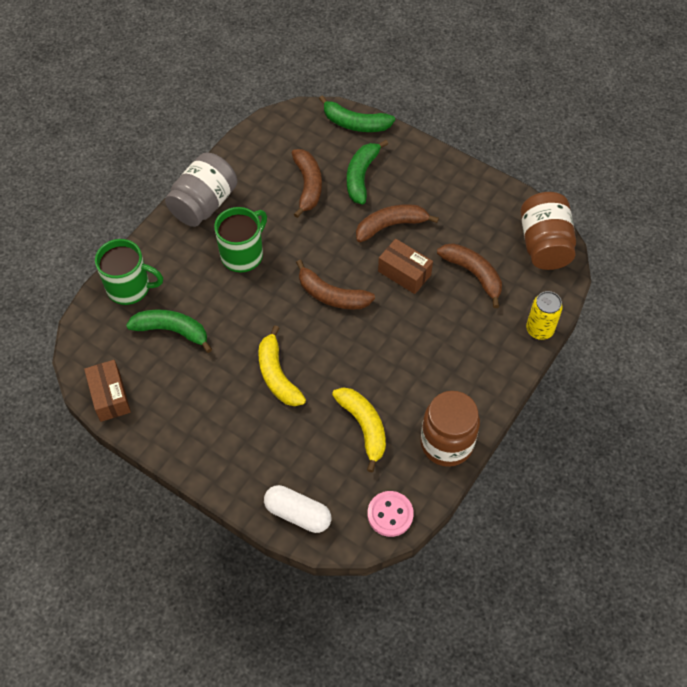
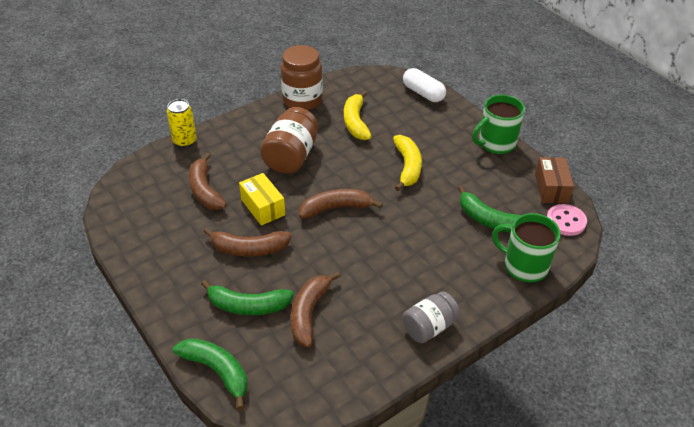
camera: 160 degrees left, 15 degrees down
grey jar [165,152,237,227] -> grey jar [402,292,460,343], size x0.66
green mug [214,207,267,273] -> green mug moved to [472,95,525,154]
brown banana [296,260,375,310] -> brown banana turned 60 degrees counterclockwise [299,189,383,218]
green banana [347,140,388,204] -> green banana turned 60 degrees clockwise [201,280,294,315]
pink button [368,491,414,537] -> pink button moved to [547,204,587,236]
brown box [378,239,433,294] -> yellow box [239,173,285,226]
brown jar [521,192,576,270] -> brown jar moved to [260,107,318,174]

